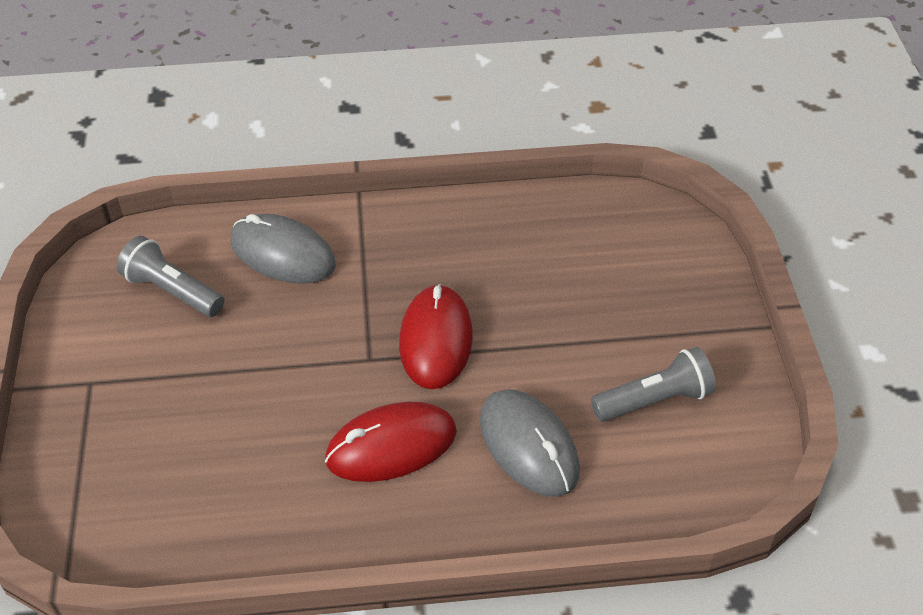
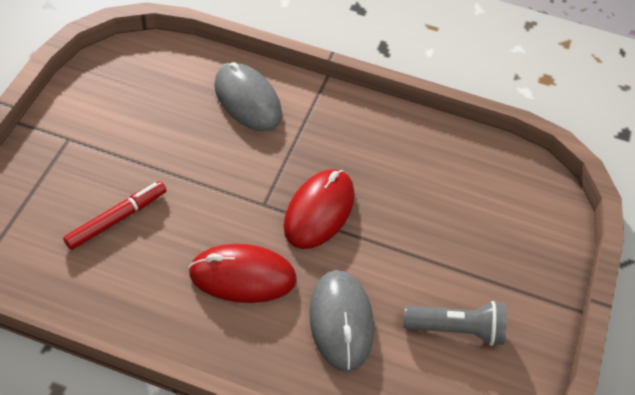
camera: 20 degrees right, 5 degrees up
grey flashlight [117,236,224,317] -> none
none -> red marker [63,181,166,250]

